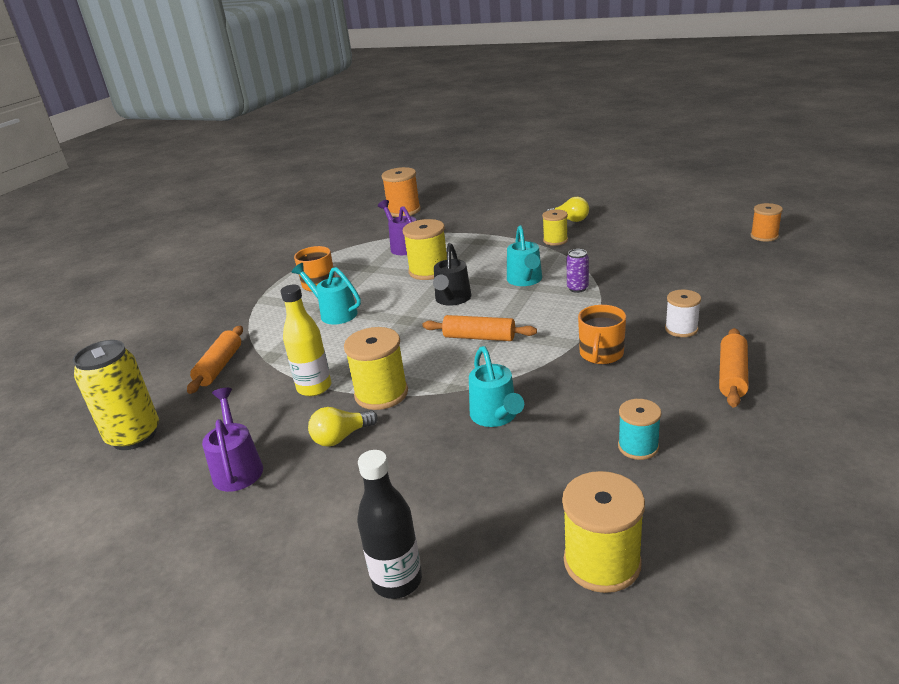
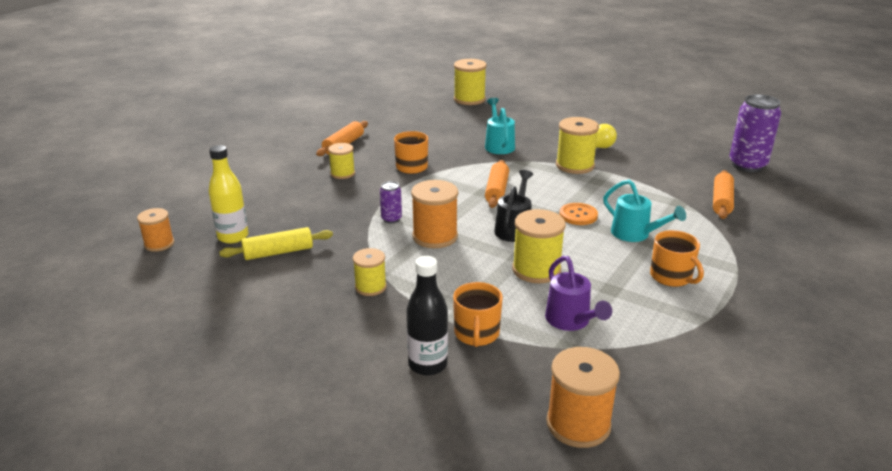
camera: 175 degrees left, 0 degrees up
yellow can [73,340,159,450] -> purple can [729,94,781,172]
purple watering can [202,388,263,492] -> none
yellow bottle [280,285,332,396] -> yellow bottle moved to [208,145,249,244]
black bottle [357,450,422,599] -> black bottle moved to [406,256,448,376]
orange rolling pin [422,315,537,341] -> orange rolling pin turned 75 degrees clockwise [485,160,509,208]
turquoise watering can [507,225,542,286] -> orange spool [411,180,458,248]
yellow light bulb [546,197,589,222] -> none
turquoise spool [618,399,661,460] -> none
white spool [665,290,701,337] -> yellow spool [328,143,355,179]
none -> yellow rolling pin [219,227,333,260]
none -> orange mug [453,282,503,347]
none -> orange button [560,203,598,225]

